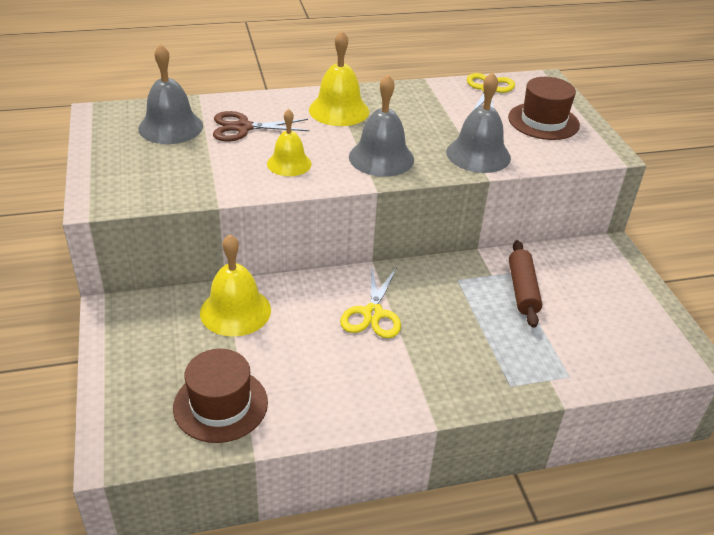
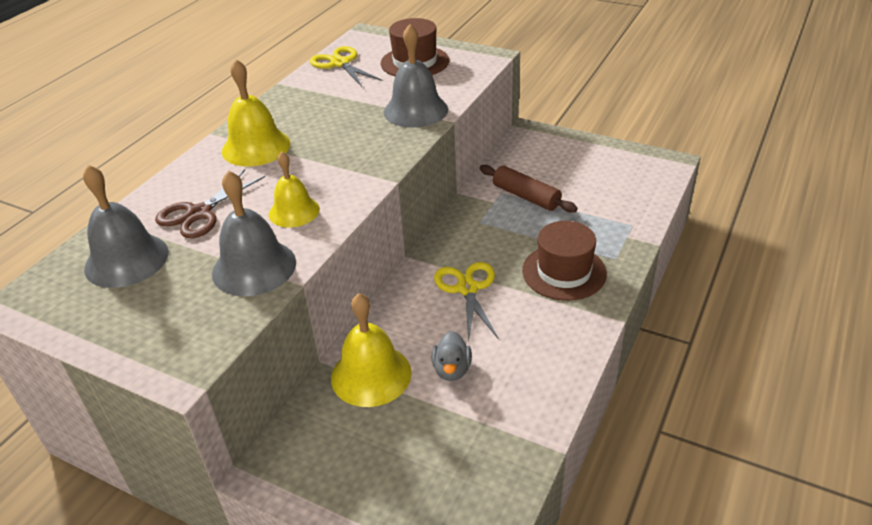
camera: 45 degrees left, 0 degrees up
brown hat [173,349,268,443] -> brown hat moved to [522,221,607,301]
yellow scissors [340,265,401,338] -> yellow scissors turned 150 degrees counterclockwise [434,262,498,343]
grey bell [349,75,414,177] -> grey bell moved to [212,170,296,296]
none -> grey duck [432,331,472,381]

